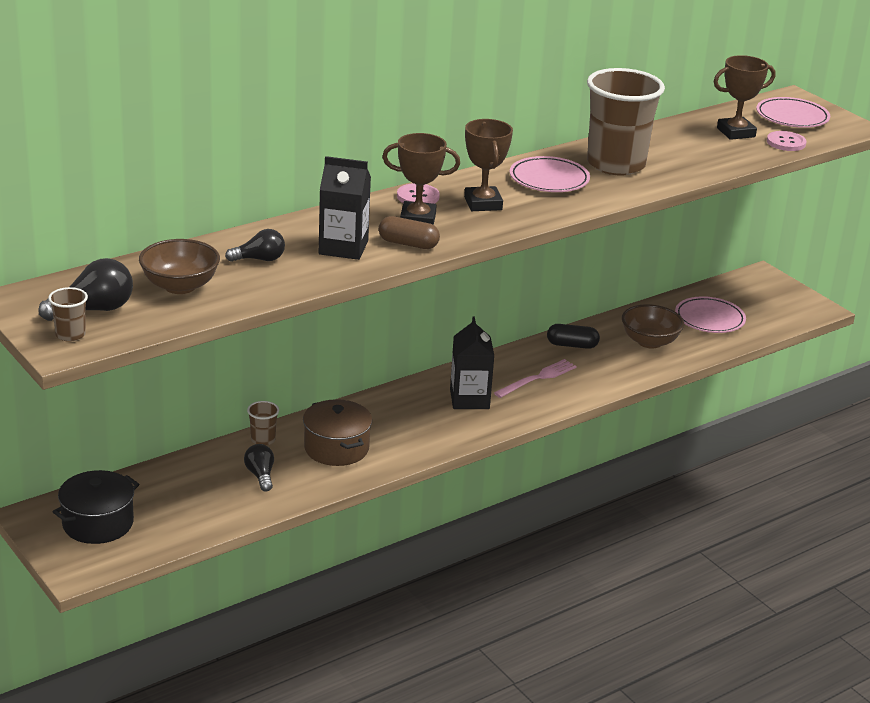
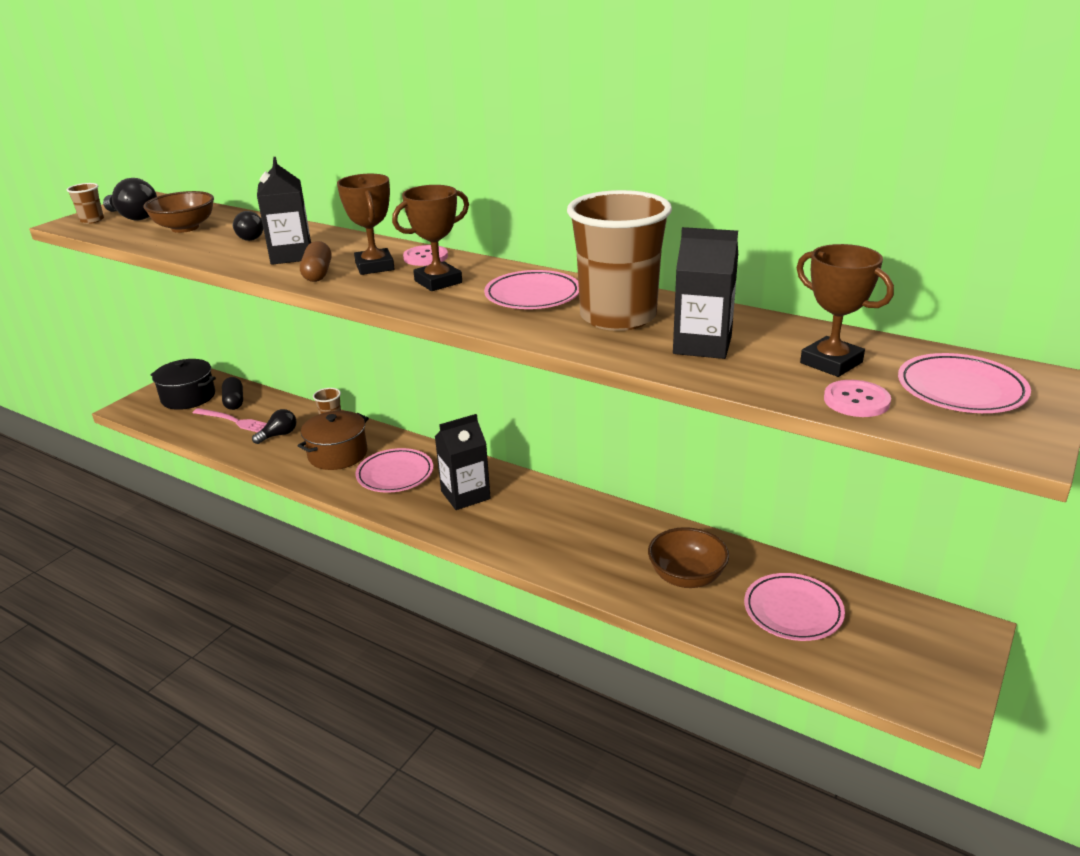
camera: 70 degrees right, 0 degrees up
pink fork [494,359,577,398] -> pink fork moved to [193,408,267,432]
black capsule [547,324,600,349] -> black capsule moved to [222,377,243,410]
none -> pink plate [356,448,433,493]
none -> black carton [673,227,738,359]

